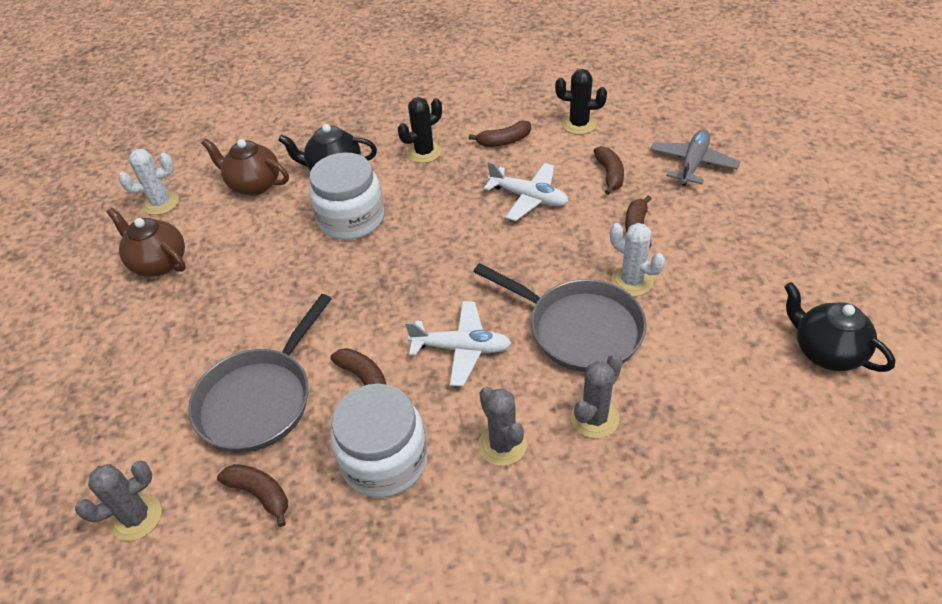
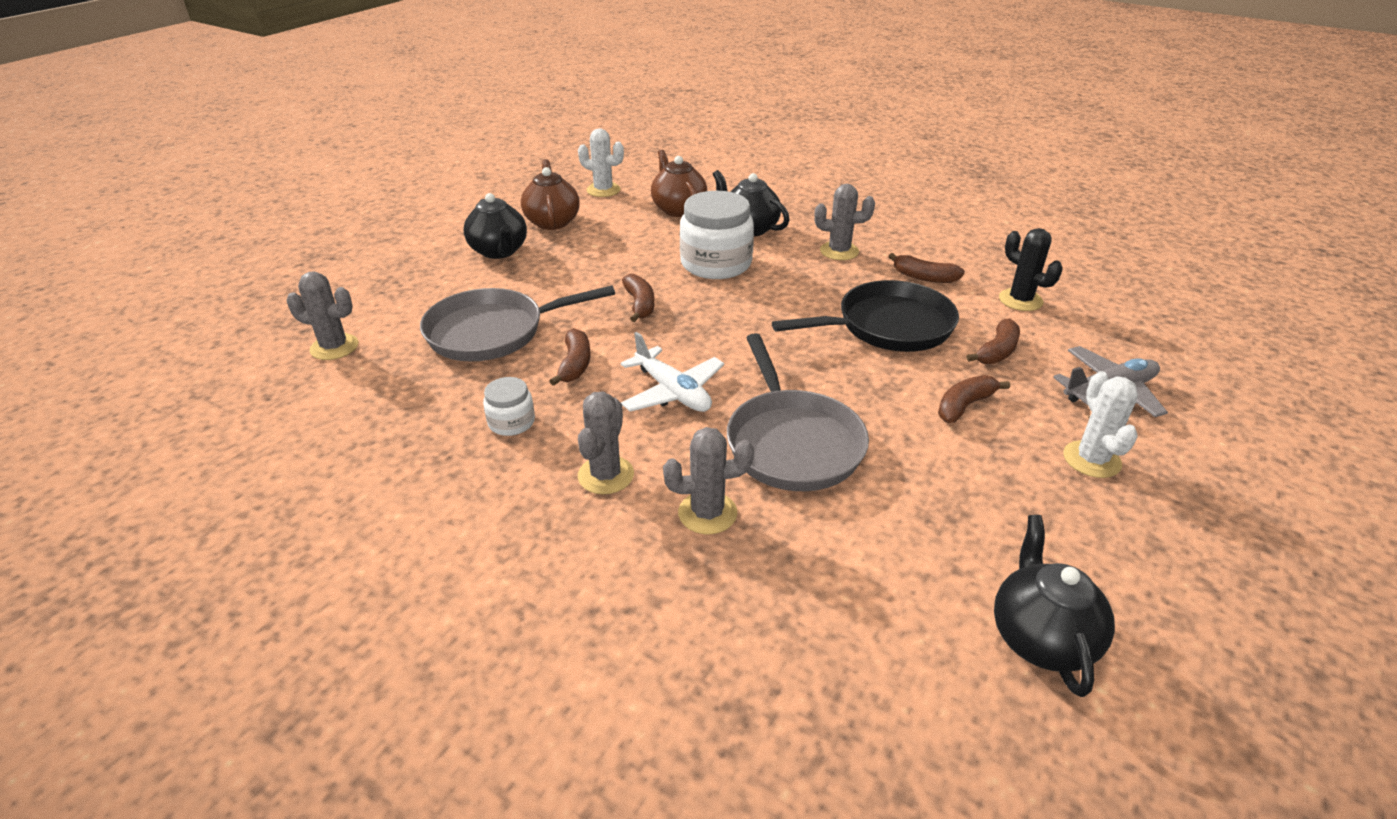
camera: 40 degrees right, 10 degrees down
brown banana [217,464,288,527] -> brown banana moved to [622,274,654,322]
white jar [331,384,428,497] -> white jar [483,377,535,436], size x0.50
black cactus [398,97,442,163] -> grey cactus [815,184,875,260]
white plane [484,161,569,221] -> black pan [772,280,959,352]
white cactus [610,223,665,296] -> white cactus moved to [1063,371,1138,478]
none -> black teapot [463,193,527,259]

